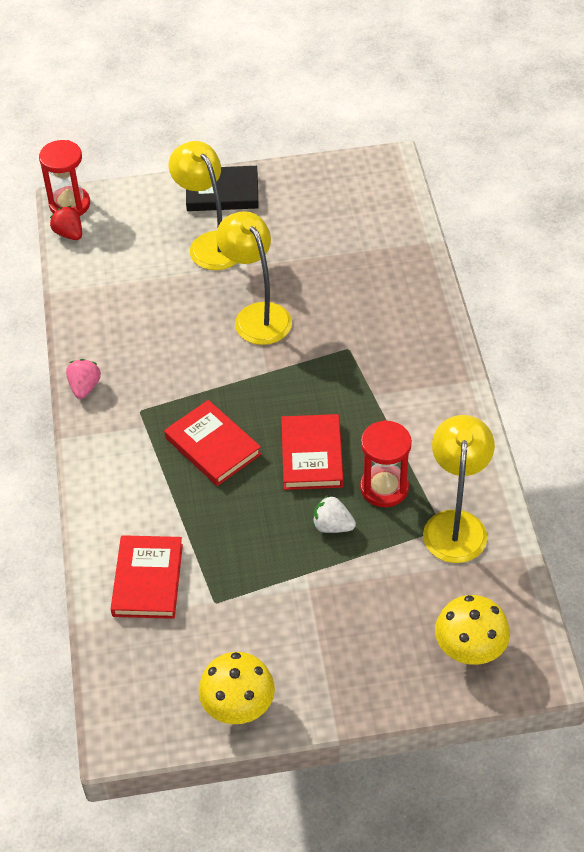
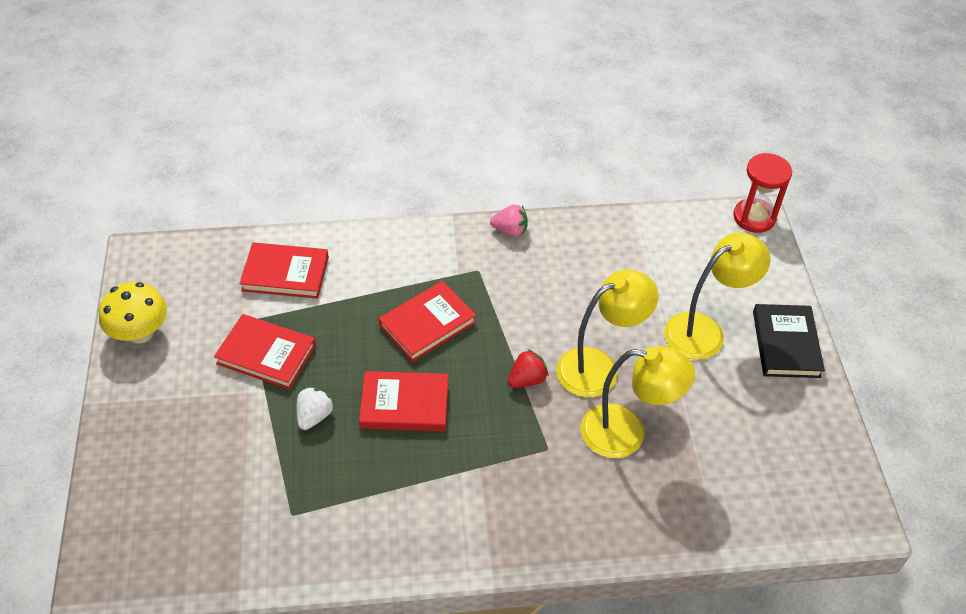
camera: 90 degrees right, 0 degrees up
red strawberry [50,206,82,240] -> red strawberry moved to [508,349,549,388]
red hourglass [360,420,412,507] -> none
yellow lamp [423,415,495,563] -> yellow lamp moved to [581,346,695,458]
yellow mushroom [435,595,510,665] -> none
none -> red book [214,314,316,389]

